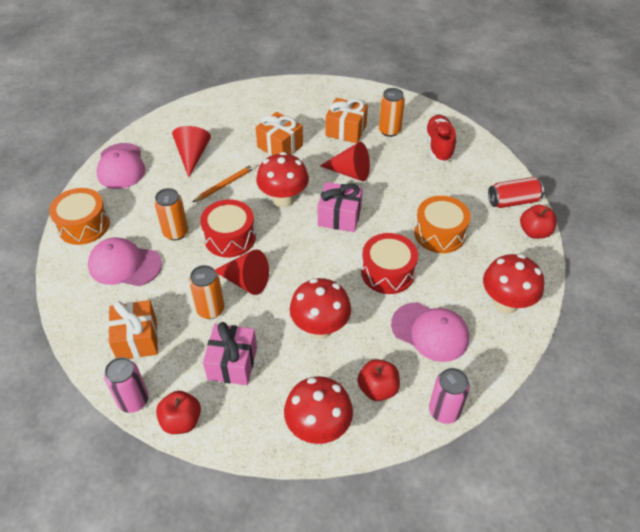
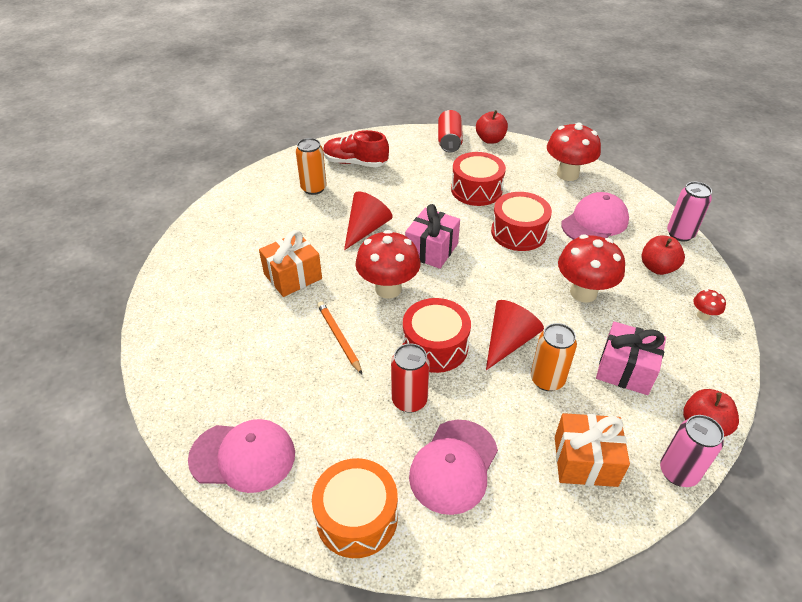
camera: 75 degrees left, 5 degrees down
orange can [154,188,188,240] -> red can [391,343,430,413]
red cone [172,126,211,178] -> none
red mushroom [284,376,353,444] -> red mushroom [693,289,726,321], size x0.46
orange gift [326,98,368,143] -> none
orange drum [414,196,471,253] -> red drum [451,152,506,206]

